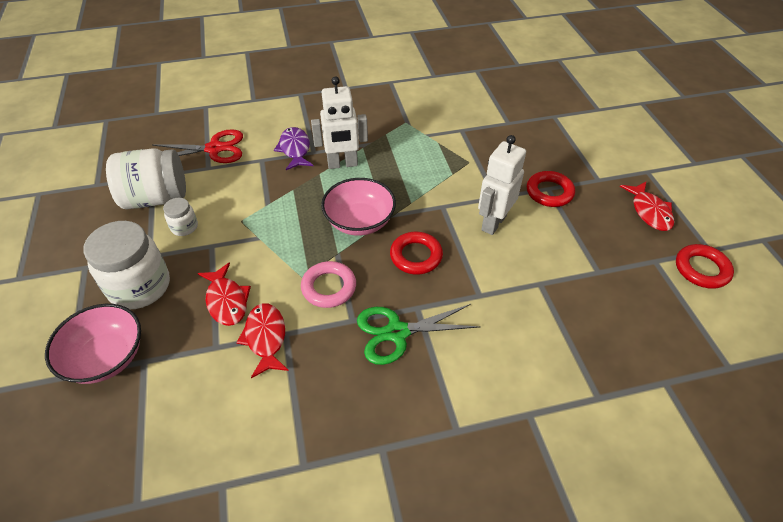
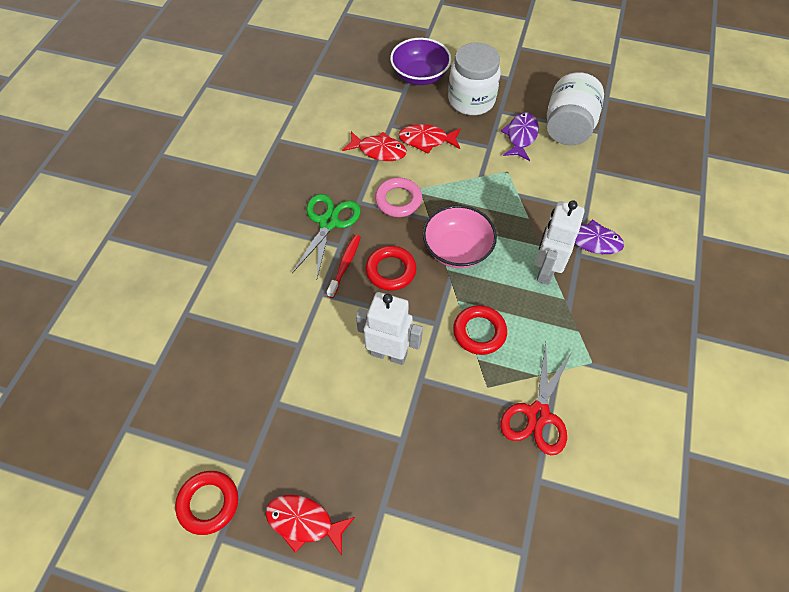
camera: 120 degrees right, 10 degrees up
pink bowl [45,304,141,384] -> purple bowl [390,38,451,85]
red scissors [152,129,243,163] -> red scissors moved to [501,342,573,455]
white jar [163,198,198,236] -> purple fish [501,112,539,161]
white robot [478,135,526,235] -> white robot turned 45 degrees counterclockwise [356,292,423,365]
red ring [527,171,575,207] -> red ring moved to [453,305,507,355]
none -> red toothbrush [327,235,361,298]

